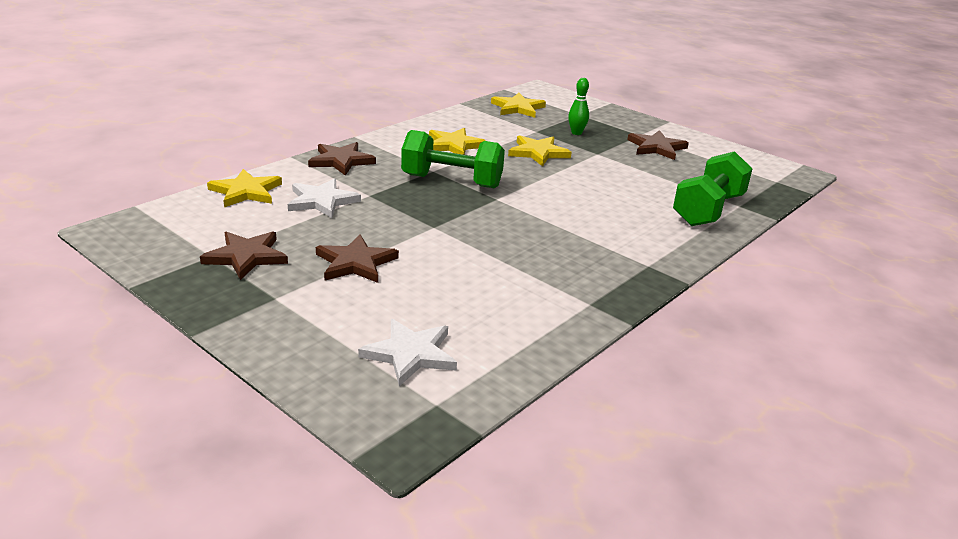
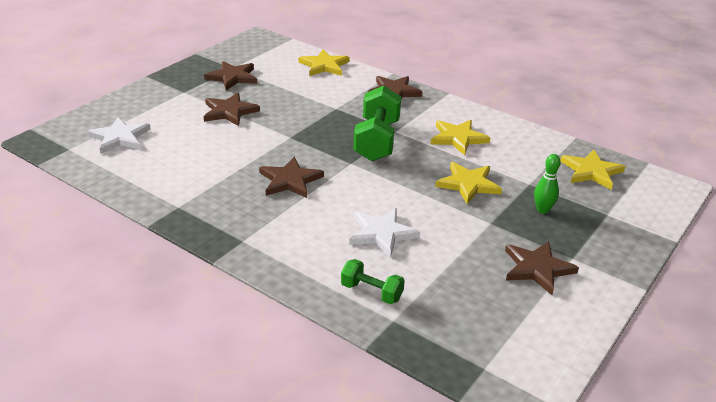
camera: 85 degrees right, 5 degrees up
white star [288,178,361,218] -> white star moved to [349,208,420,258]
green dumbbell [673,151,753,226] -> green dumbbell [341,259,405,304], size x0.54
none -> brown star [259,157,324,198]

